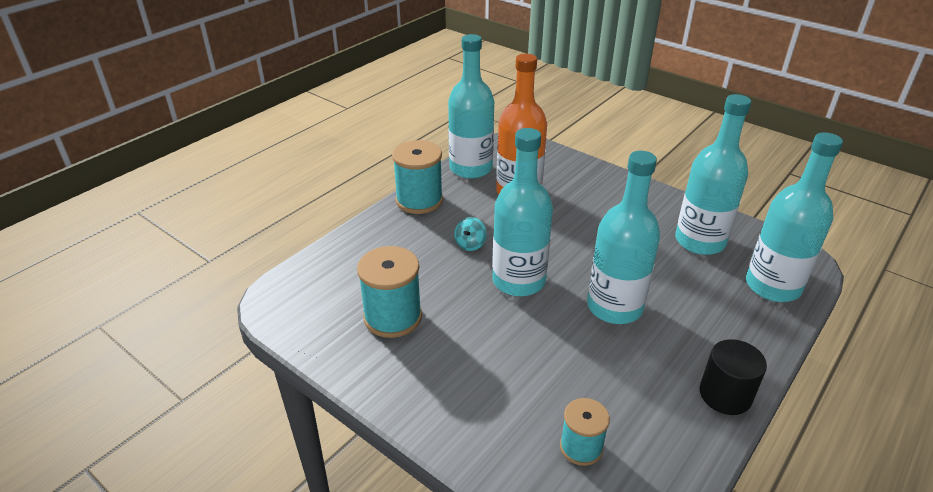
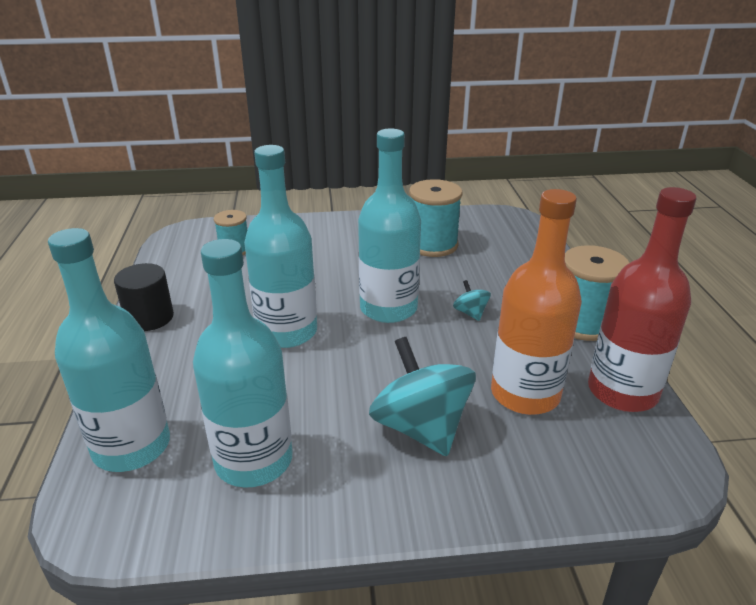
camera: 135 degrees right, 5 degrees down
turquoise bottle [448,34,494,179] -> red bottle [588,187,697,412]
none -> turquoise spinning top [369,337,476,456]

